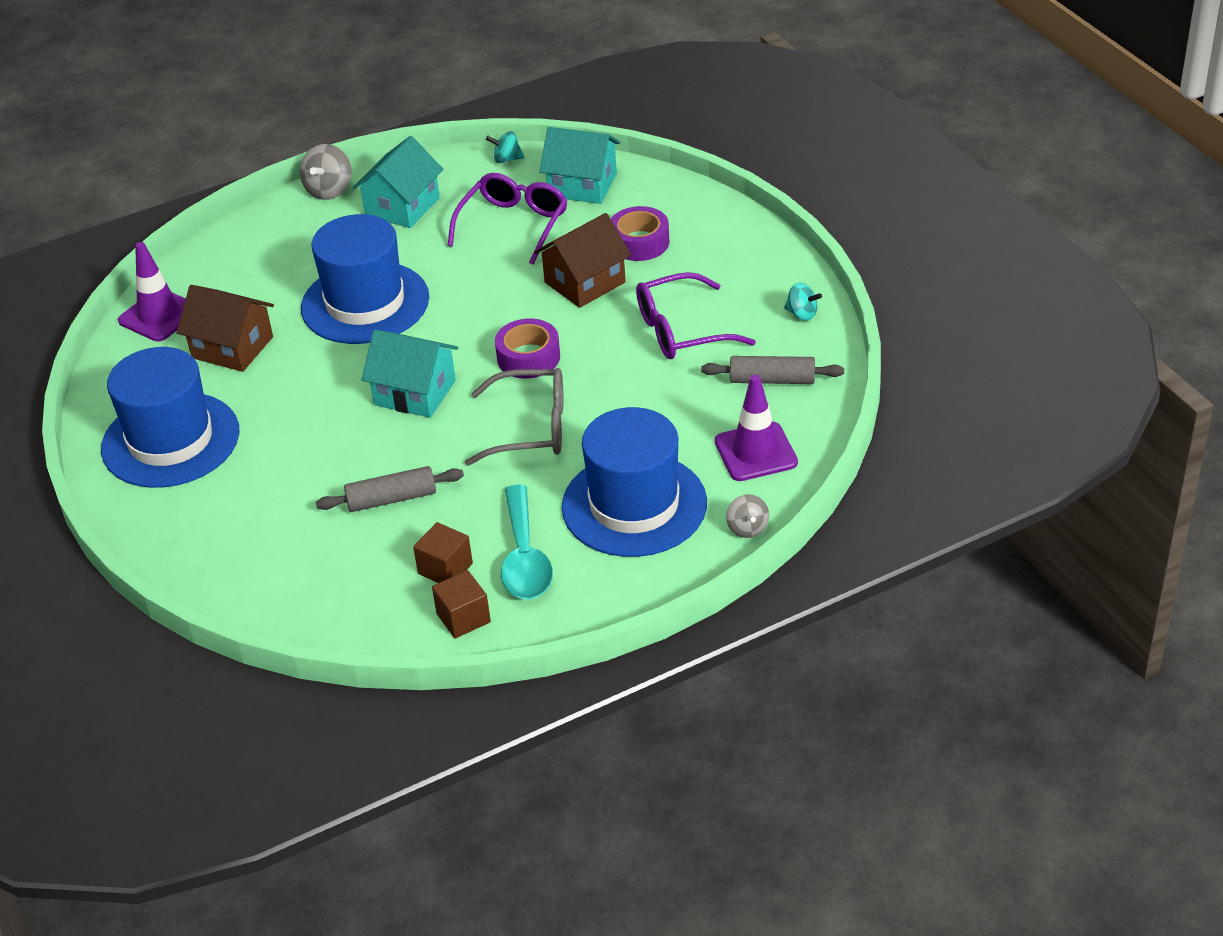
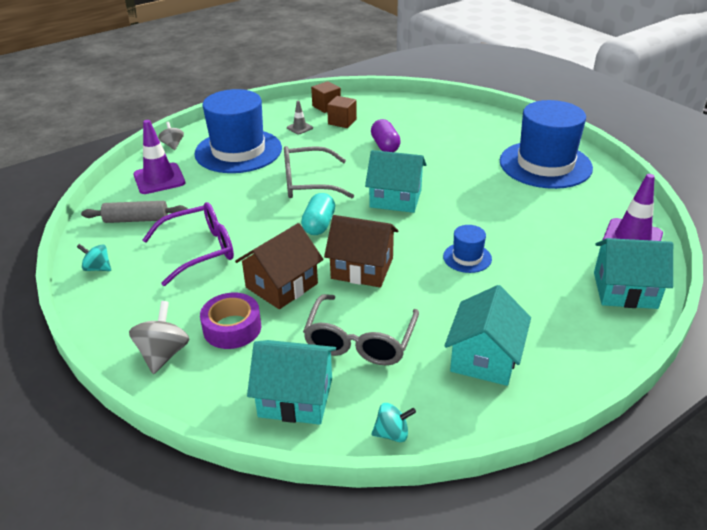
camera: 170 degrees right, 5 degrees down
brown house [177,285,274,372] -> brown house moved to [324,215,398,287]
grey spinning top [300,144,352,200] -> grey spinning top moved to [129,301,189,374]
blue hat [301,214,429,344] -> blue hat [443,225,492,273], size x0.44
grey rolling pin [316,466,464,512] -> purple capsule [371,119,401,152]
purple glasses [447,173,568,265] -> grey glasses [303,294,419,365]
purple tape [495,319,560,378] -> turquoise capsule [301,193,335,235]
turquoise spoon [501,484,553,599] -> grey traffic cone [287,101,313,135]
none -> turquoise house [594,238,673,309]

